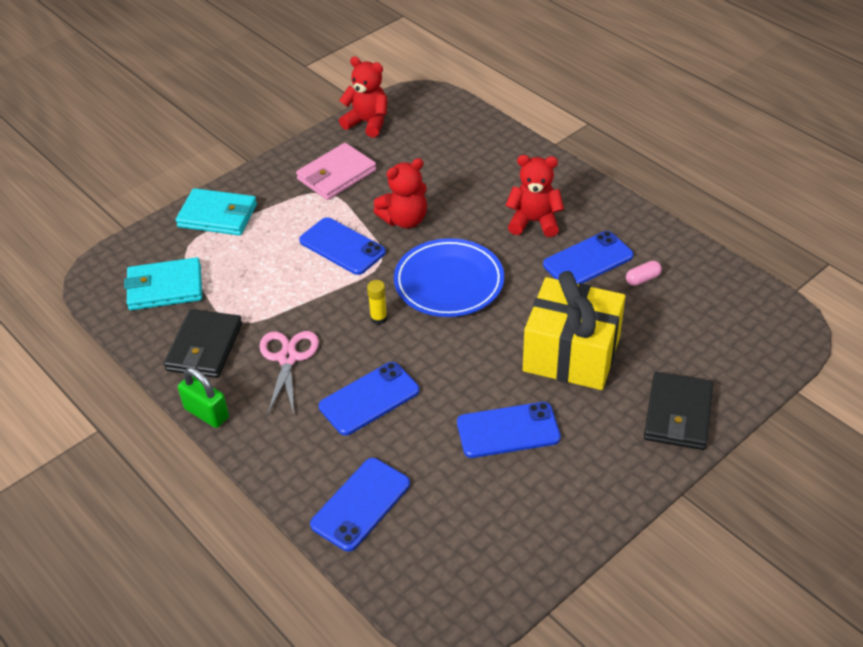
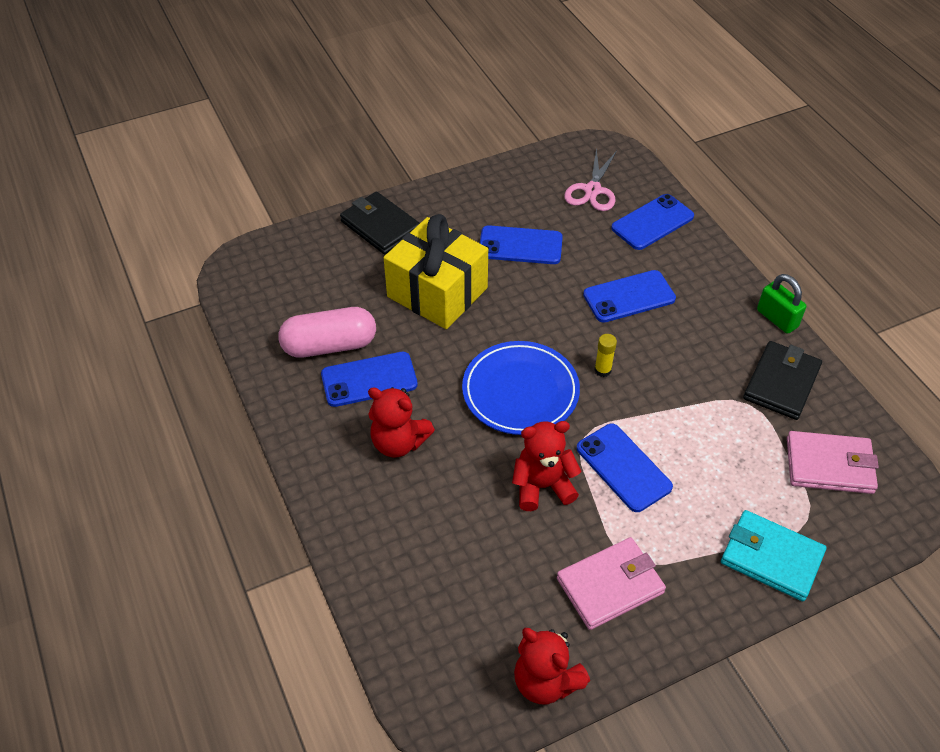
camera: 165 degrees left, 5 degrees up
turquoise wallet [124,257,202,310] -> pink wallet [787,431,879,494]
pink scissors [259,331,319,416] -> pink scissors moved to [564,148,617,211]
pink capsule [626,261,662,286] -> pink capsule [278,307,376,358], size x2.38
black wallet [644,372,713,450] -> black wallet turned 75 degrees counterclockwise [340,192,420,254]

